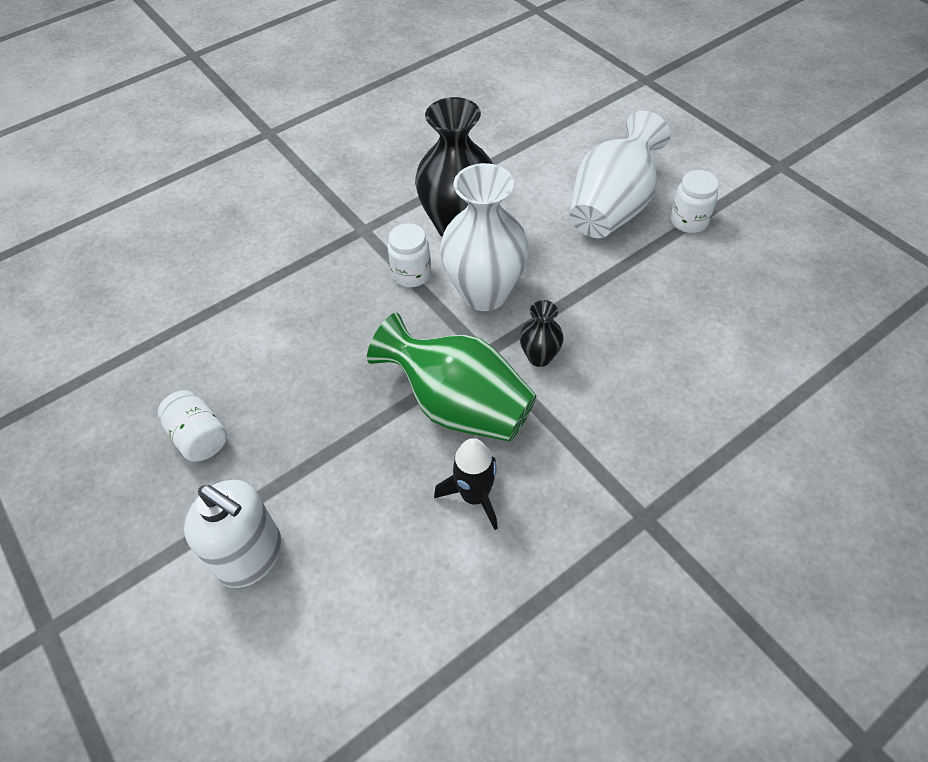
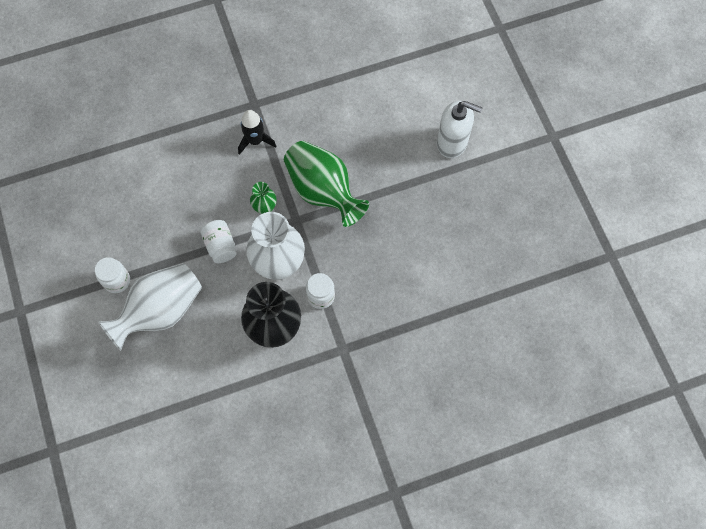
camera: 165 degrees left, 15 degrees up
white jar [158,390,227,462] -> white jar moved to [200,220,237,263]
white soap dispenser [184,480,282,588] -> white soap dispenser turned 150 degrees clockwise [437,101,482,158]
black rocket [434,438,498,530] -> black rocket moved to [238,110,276,155]
black vase [520,300,563,367] -> green vase [250,182,277,214]

